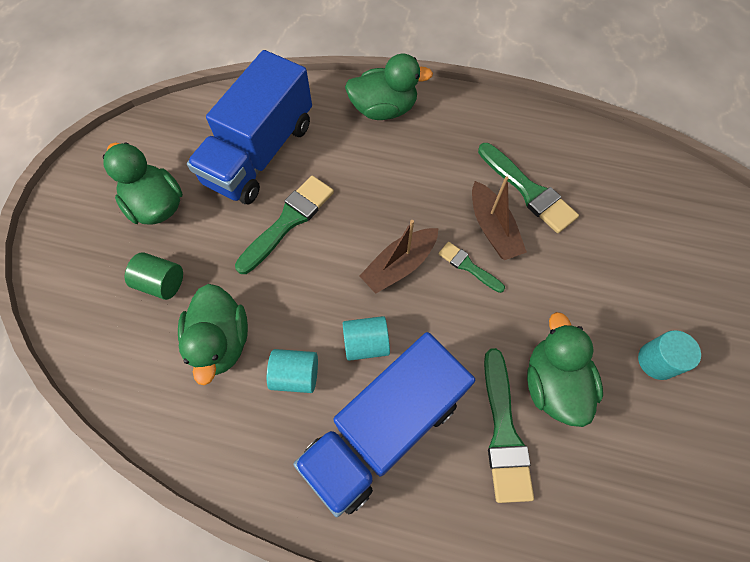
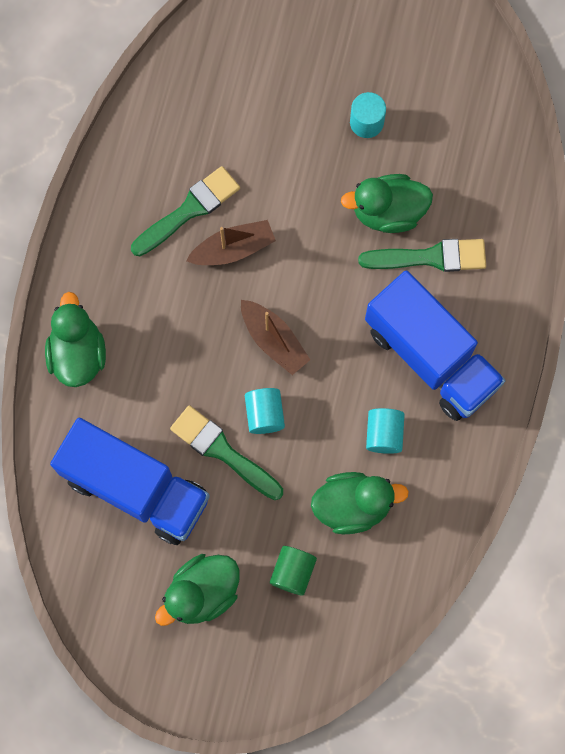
camera: 90 degrees left, 10 degrees up
turquoise cylinder [343,316,390,361] -> turquoise cylinder moved to [245,388,285,434]
green brush [438,242,505,293] -> none

